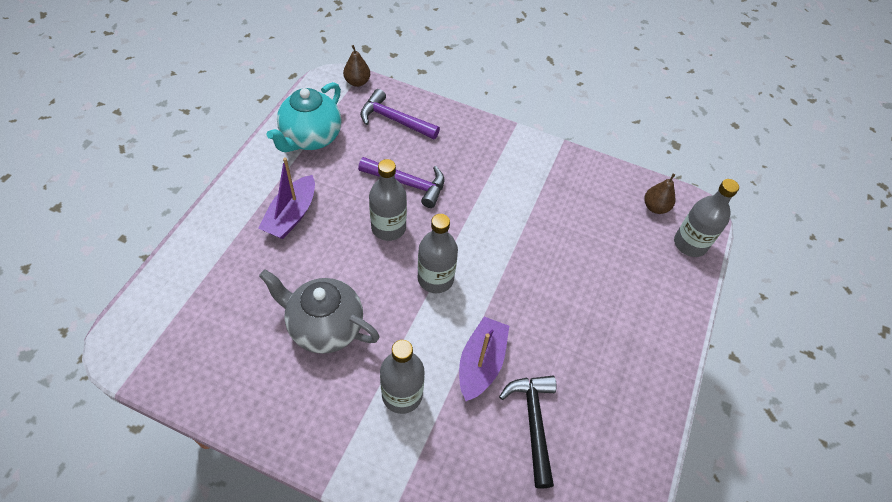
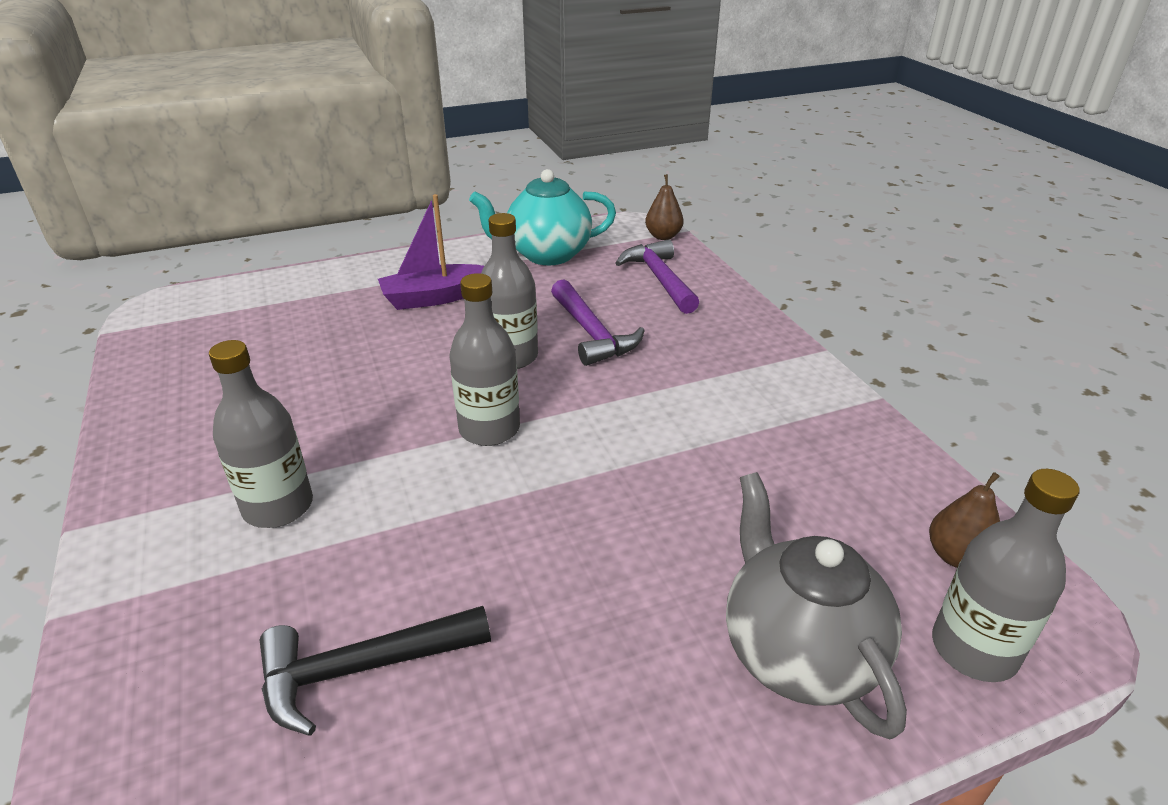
camera: 50 degrees right, 20 degrees down
grey teapot [259,269,380,354] -> grey teapot moved to [726,472,907,740]
purple boat [459,317,509,401] -> none
black hammer [499,376,557,489] -> black hammer turned 150 degrees counterclockwise [260,606,491,736]

